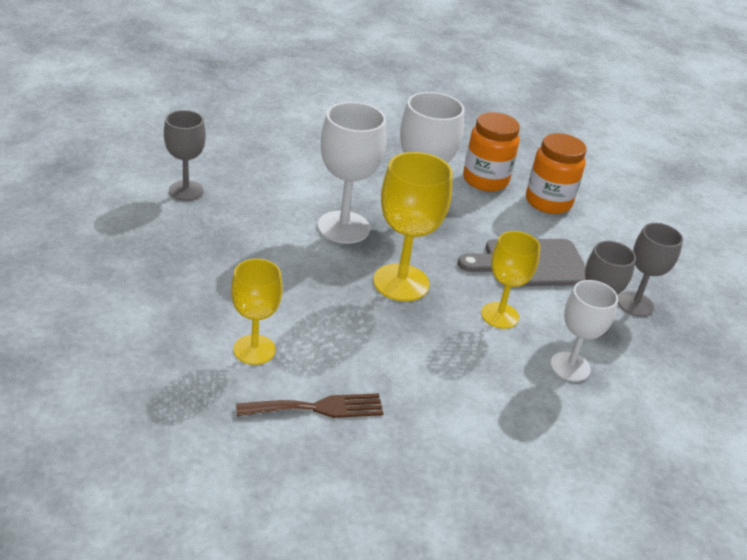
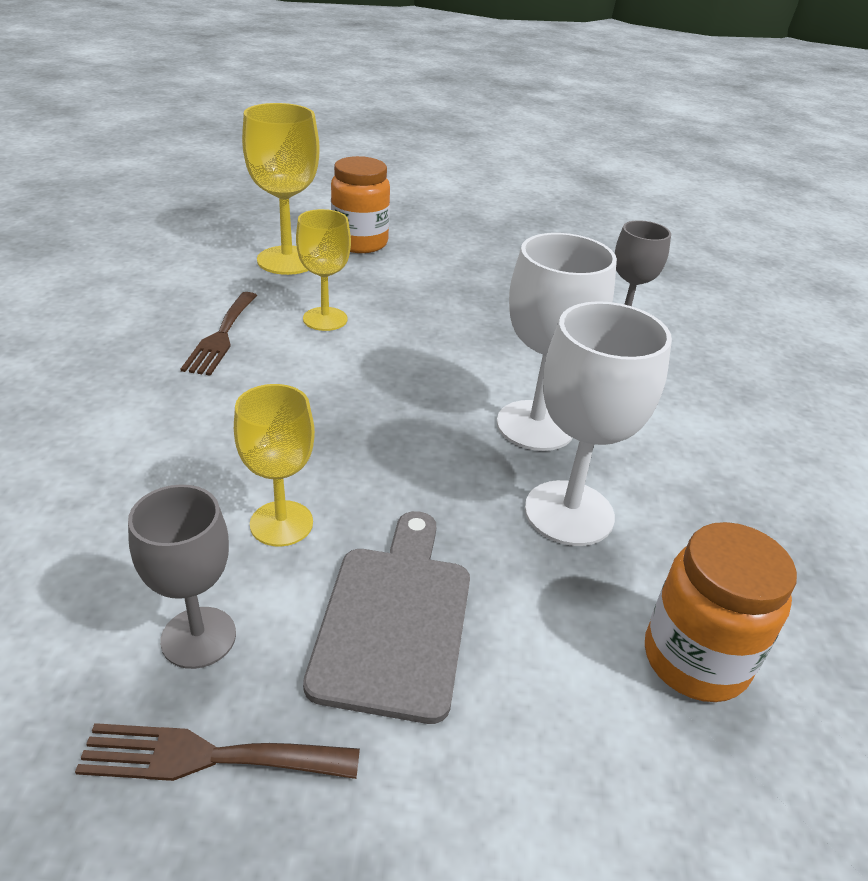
camera: 110 degrees right, 0 degrees up
yellow goblet [373,152,453,301] -> yellow goblet moved to [242,103,320,275]
orange jar [526,133,587,214] -> orange jar moved to [331,156,390,253]
white goblet [550,280,618,382] -> none
grey goblet [618,223,683,317] -> brown fork [75,723,360,781]

